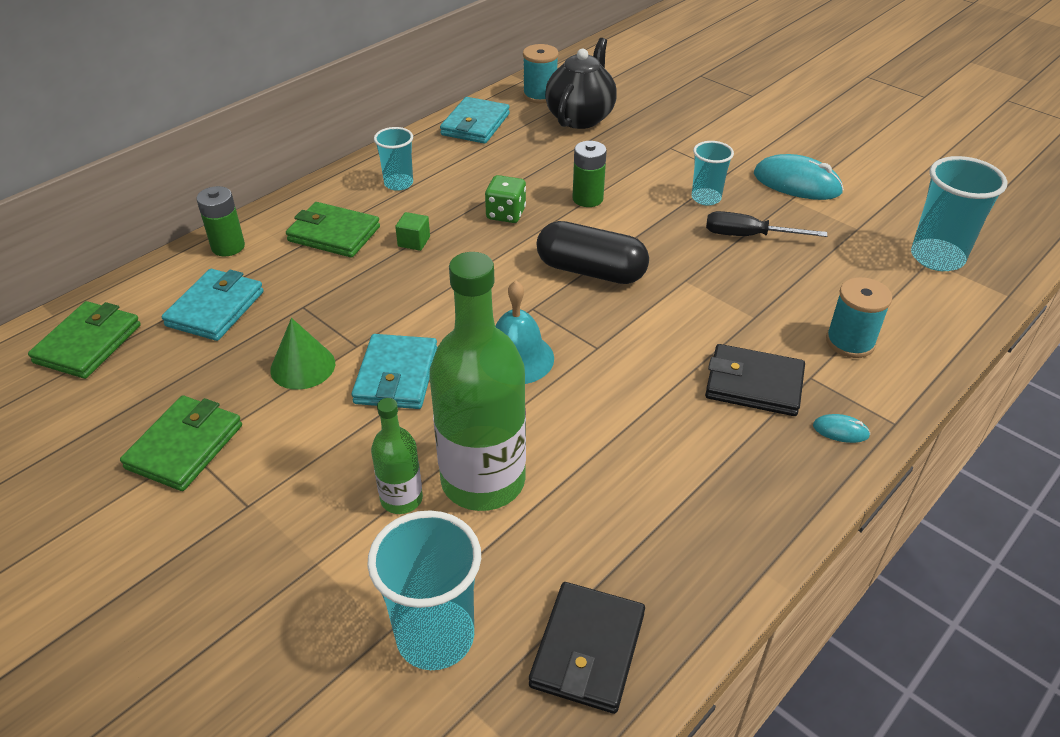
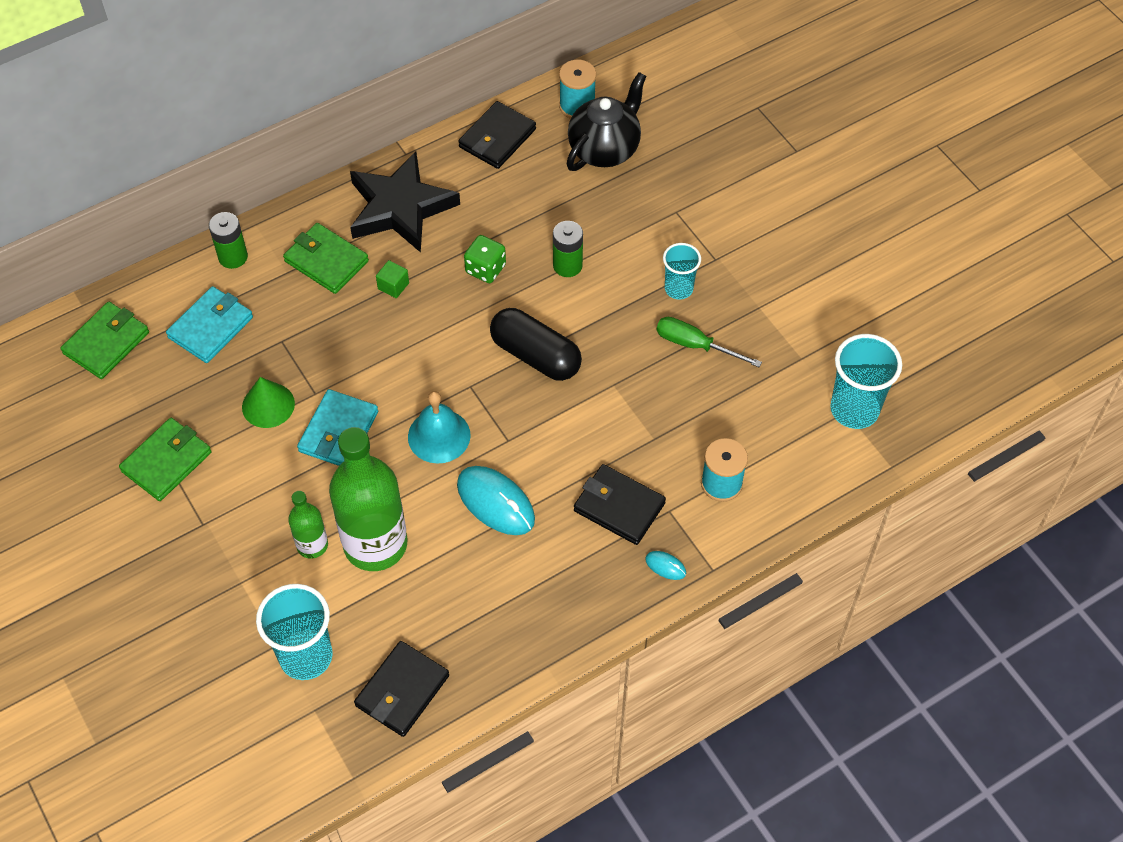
camera: 15 degrees right, 15 degrees up
turquoise cup [374,127,413,191] -> black star [350,152,460,253]
turquoise wallet [440,97,510,144] -> black wallet [458,101,536,169]
black screwdriver [706,211,827,237] -> green screwdriver [656,317,762,367]
turquoise mouse [754,154,844,200] -> turquoise mouse moved to [457,466,535,535]

